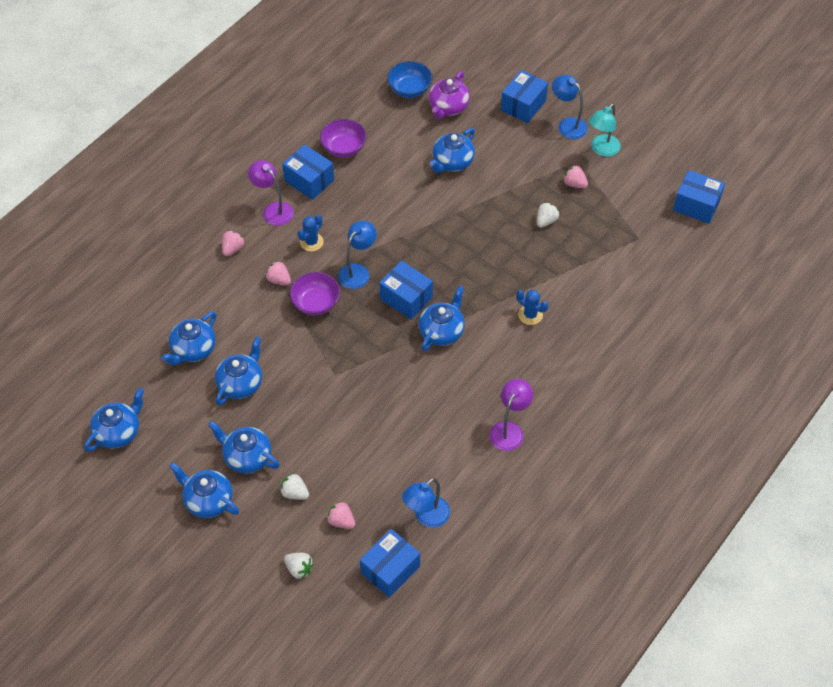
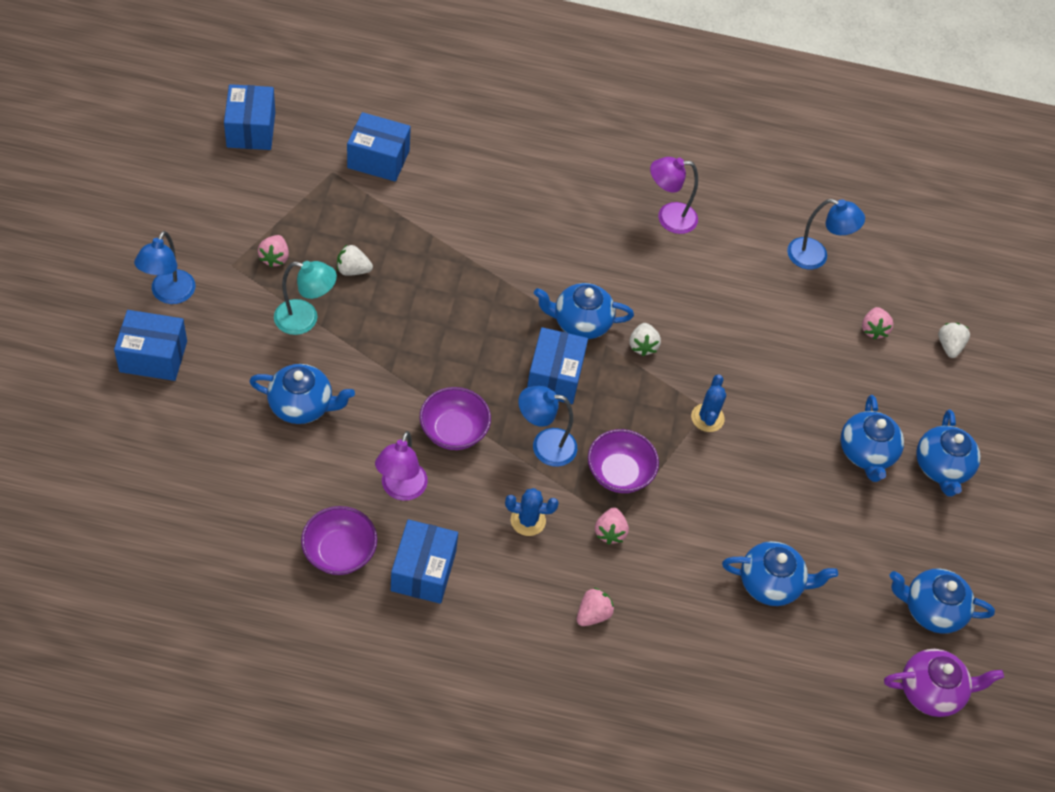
camera: 125 degrees left, 0 degrees up
blue teapot [215,336,262,405] -> none
pink strawberry [222,230,244,256] -> pink strawberry turned 135 degrees clockwise [577,587,614,626]
purple lamp [248,160,294,226] -> purple lamp moved to [375,431,428,501]
white strawberry [280,473,309,500] -> white strawberry moved to [630,323,661,356]
blue box [360,529,420,598] -> blue box moved to [347,112,411,182]
blue bowl [387,61,432,98] -> none
purple teapot [429,71,470,119] -> purple teapot moved to [884,649,1004,717]
blue cactus [517,290,548,325] -> blue cactus moved to [691,374,726,432]
turquoise lamp [589,103,621,157] -> turquoise lamp moved to [274,261,337,335]
none -> purple bowl [420,387,491,450]

